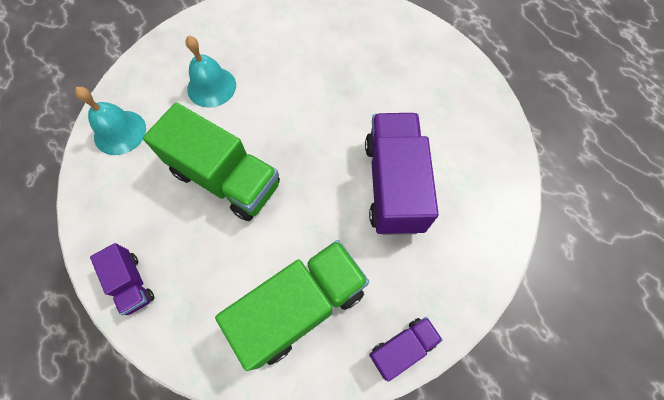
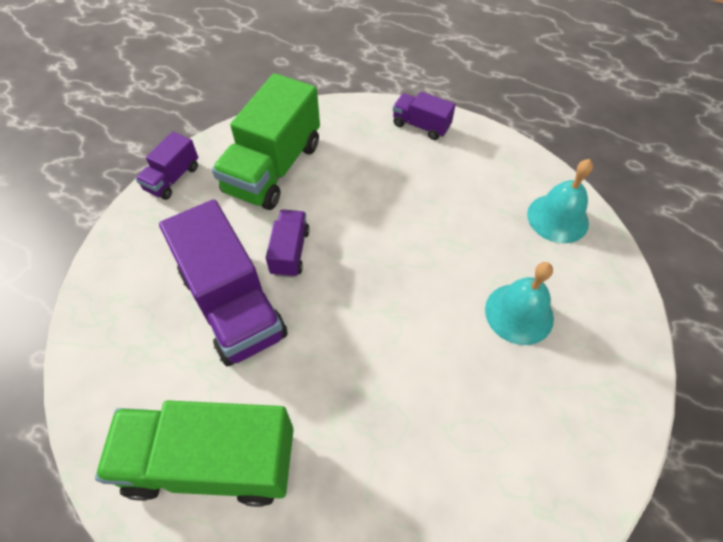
camera: 150 degrees right, 10 degrees down
green truck [143,102,280,221] -> green truck moved to [95,400,294,507]
none -> purple truck [266,210,310,278]

